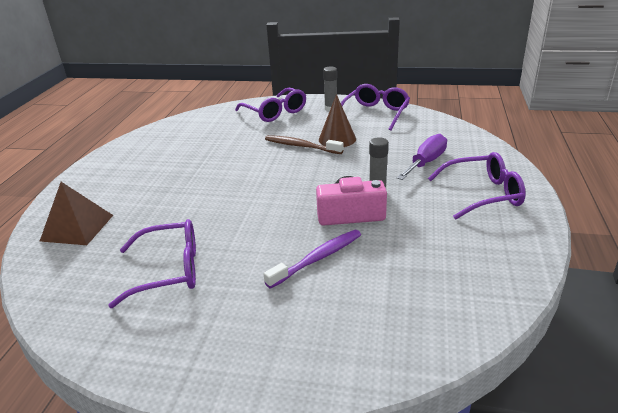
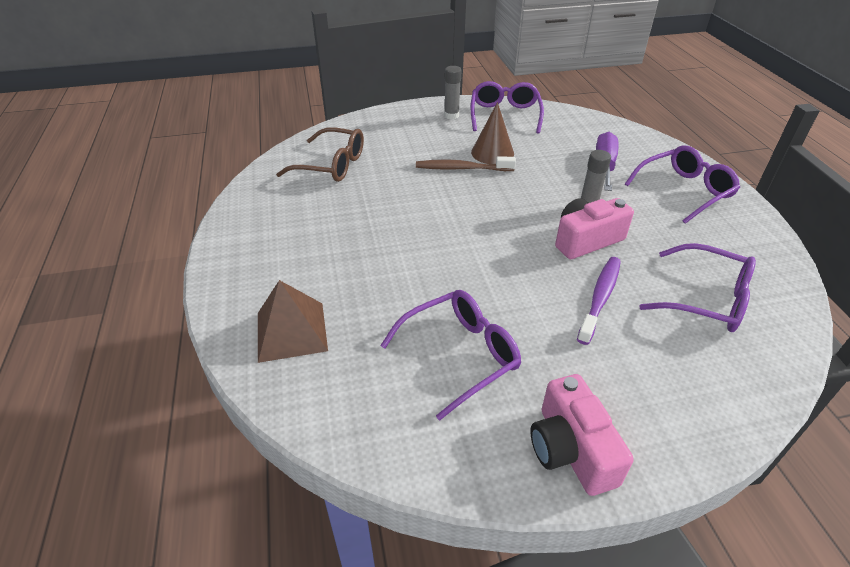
camera: 25 degrees left, 10 degrees up
purple glasses [235,88,306,122] -> purple glasses moved to [639,243,756,332]
none -> brown glasses [276,127,364,182]
none -> pink camera [530,374,634,496]

